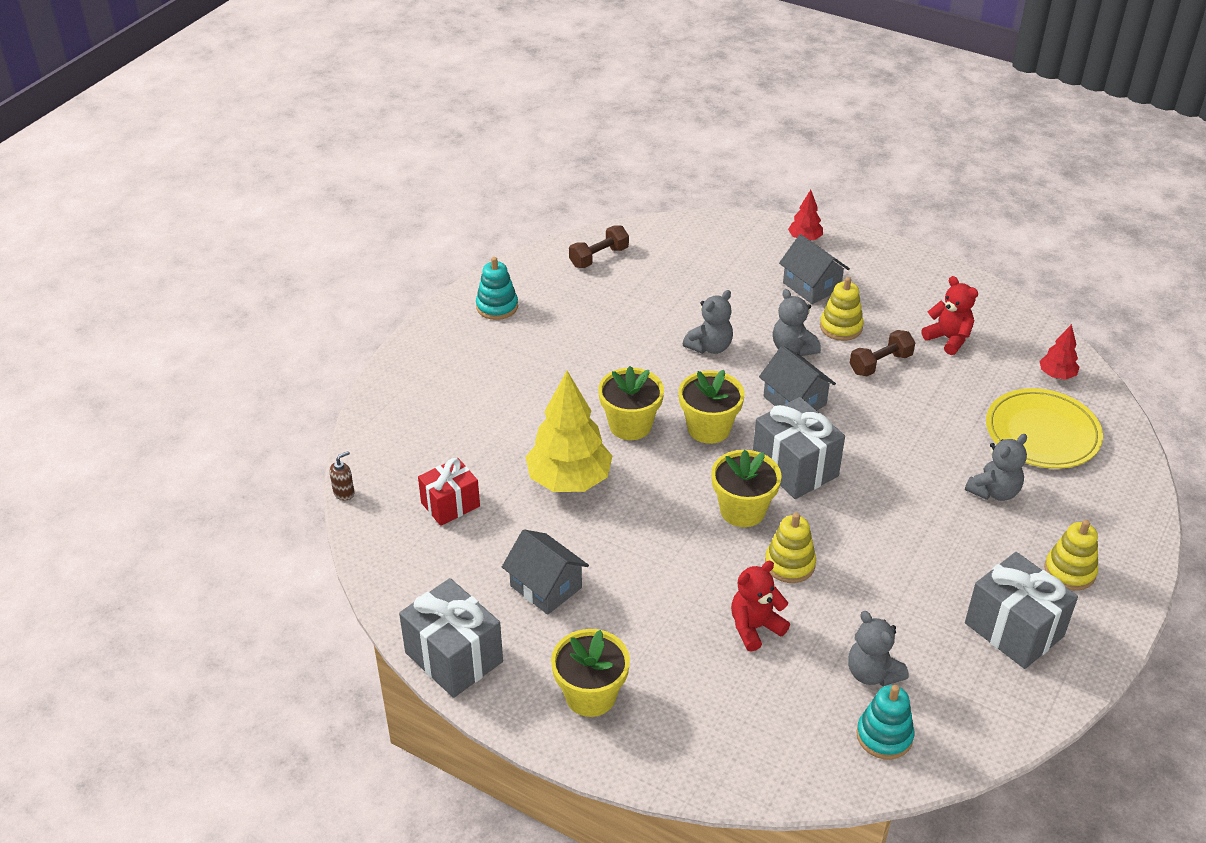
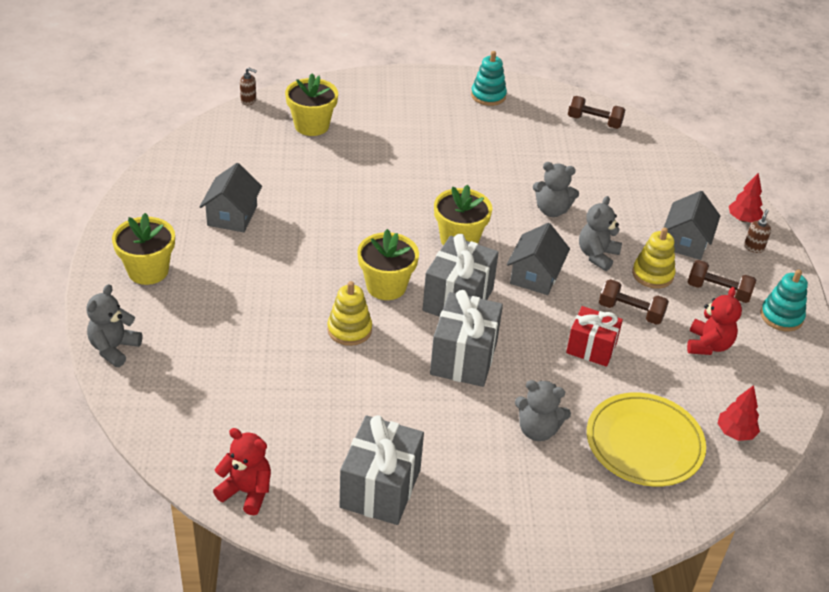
camera: 55 degrees right, 0 degrees up
grey gift [399,578,503,698] -> grey gift moved to [430,290,503,387]
red gift [418,458,480,526] -> red gift moved to [566,306,623,367]
yellow tree [526,371,612,492] -> none
yellow flower pot [598,366,664,440] -> yellow flower pot moved to [285,73,338,136]
red teddy bear [731,561,790,652] -> red teddy bear moved to [213,428,271,515]
grey teddy bear [848,611,909,686] -> grey teddy bear moved to [86,284,143,367]
turquoise stacking toy [856,685,914,759] -> turquoise stacking toy moved to [761,269,808,332]
yellow stacking toy [1044,520,1098,591] -> none
none -> brown dumbbell [688,260,756,303]
none -> brown soap dispenser [744,209,771,253]

